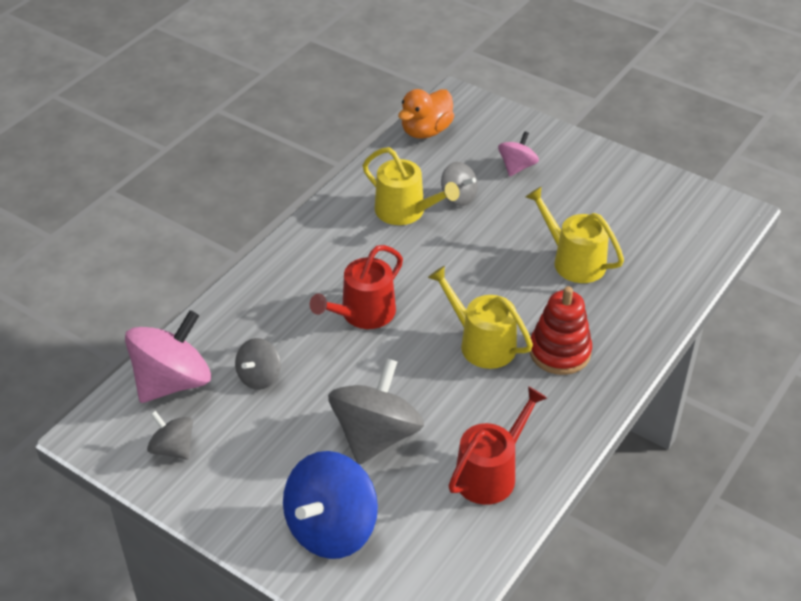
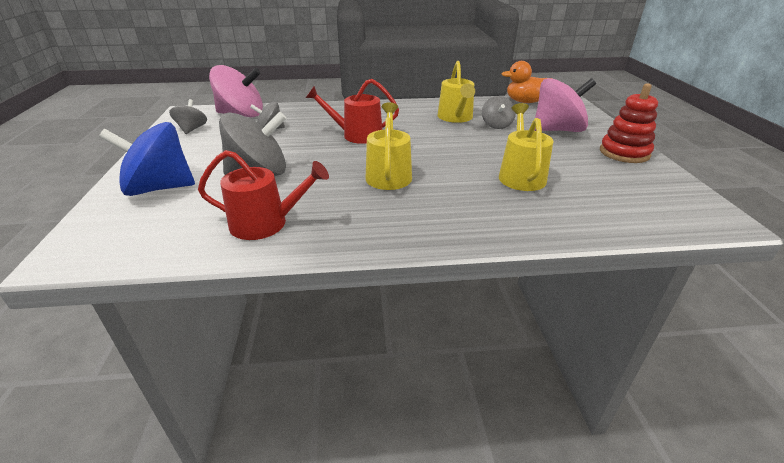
camera: 50 degrees right, 10 degrees down
pink spinning top [498,131,539,176] -> pink spinning top [534,78,596,132], size x1.86
red stacking toy [529,286,592,375] -> red stacking toy moved to [600,83,658,163]

